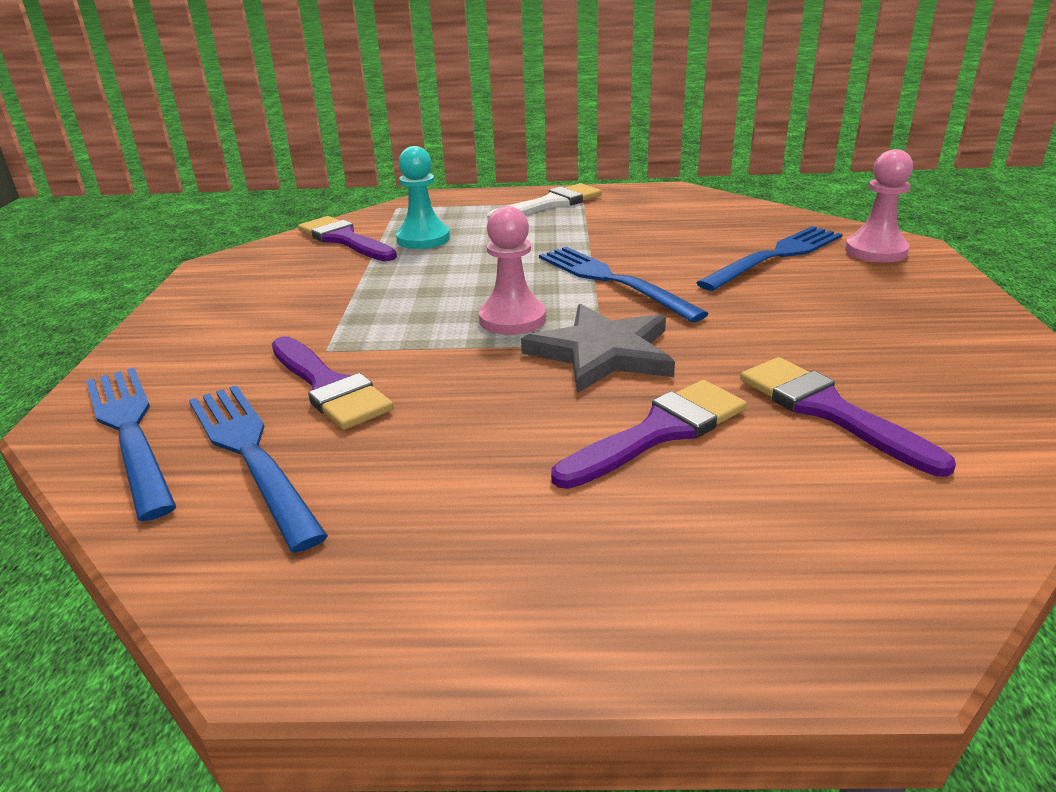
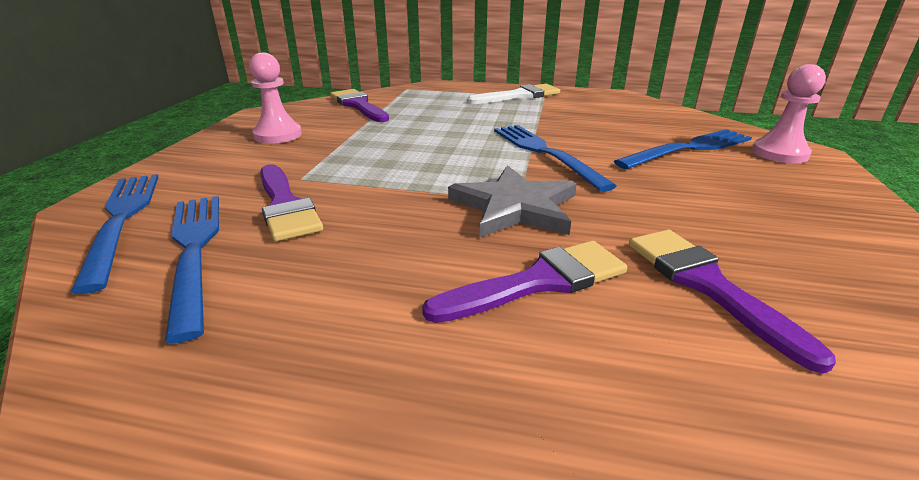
camera: 10 degrees right, 0 degrees up
turquoise pawn [396,146,450,249] -> none
pink pawn [479,206,546,335] -> pink pawn moved to [249,53,302,144]

